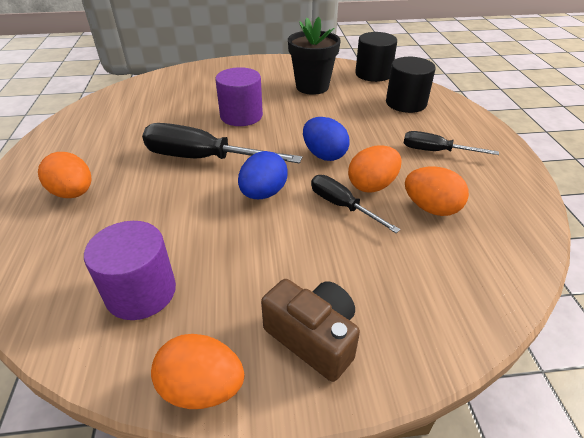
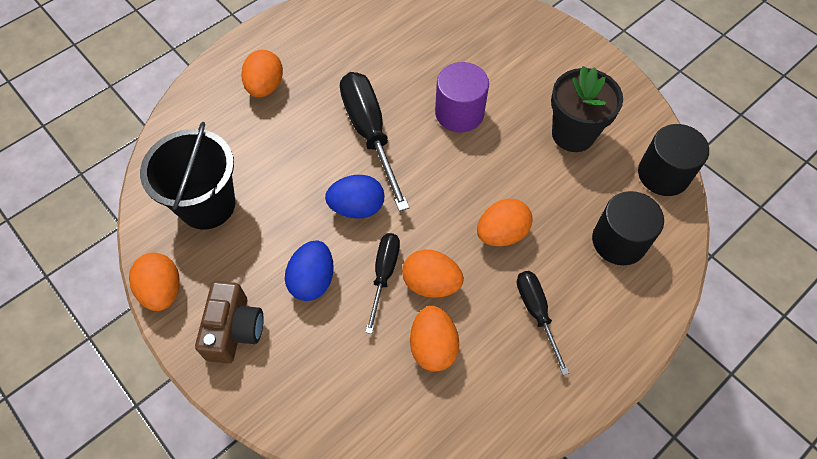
camera: 55 degrees right, 20 degrees up
purple cylinder [84,221,176,320] -> black bucket [140,122,235,230]
blue egg [303,117,349,161] -> blue egg moved to [285,240,334,301]
none -> orange egg [477,199,533,246]

